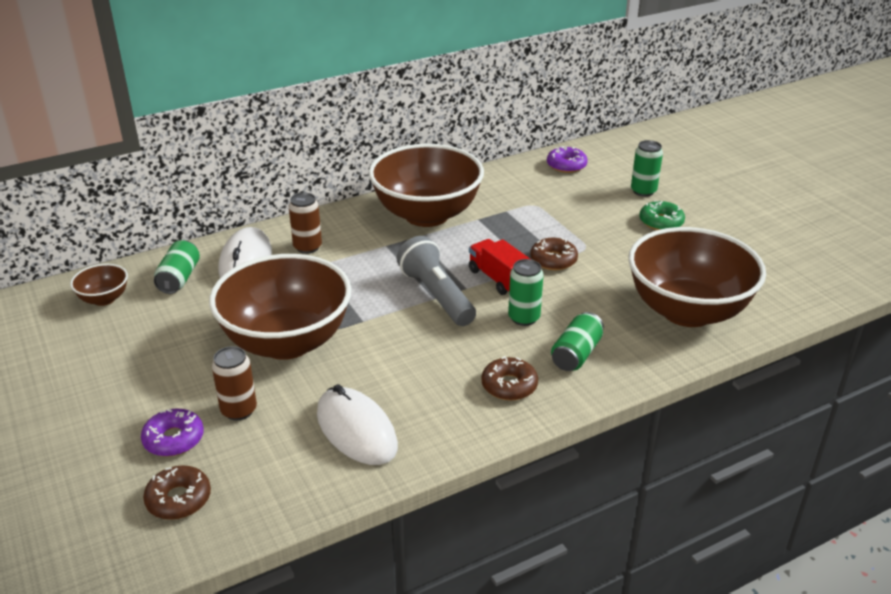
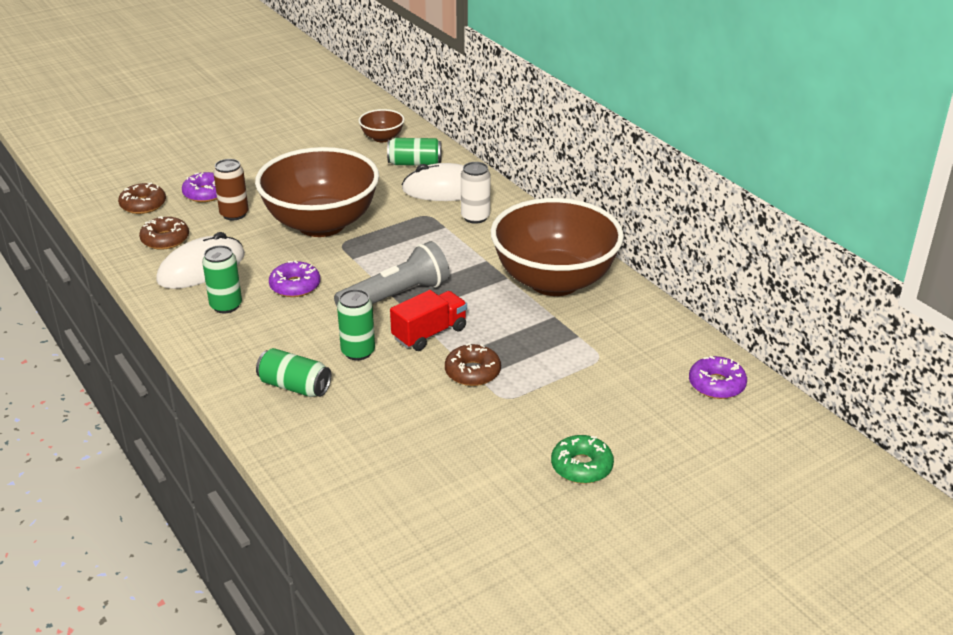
camera: 85 degrees right, 0 degrees up
brown can [289,193,322,254] -> white can [461,162,491,224]
brown donut [481,356,538,400] -> brown donut moved to [139,216,189,250]
brown bowl [628,227,766,327] -> none
green can [631,140,663,197] -> green can moved to [202,245,242,313]
none -> purple donut [269,261,320,297]

